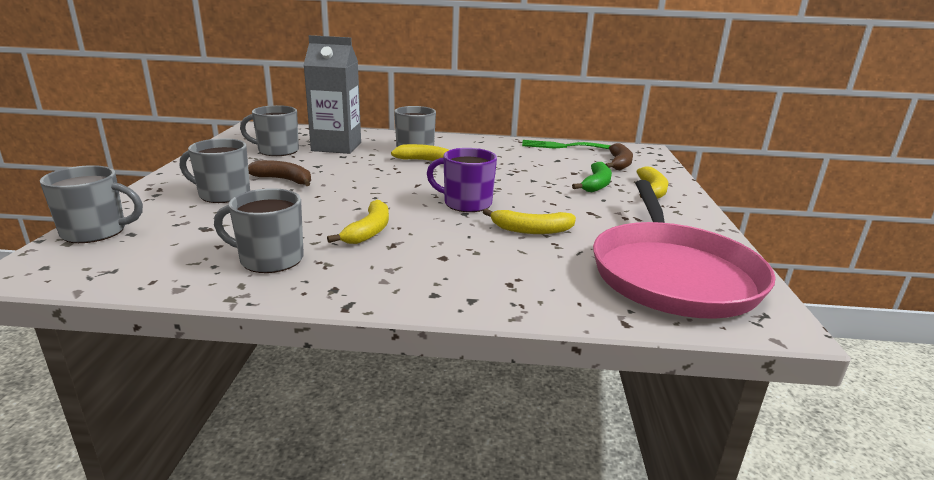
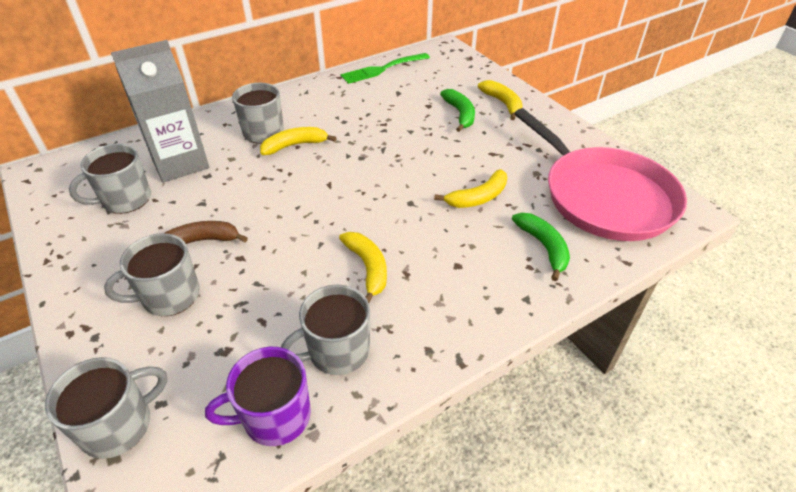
camera: 35 degrees left, 20 degrees up
purple mug [427,148,497,212] -> purple mug moved to [205,347,311,446]
brown banana [605,143,633,170] -> none
none -> green banana [512,213,570,281]

